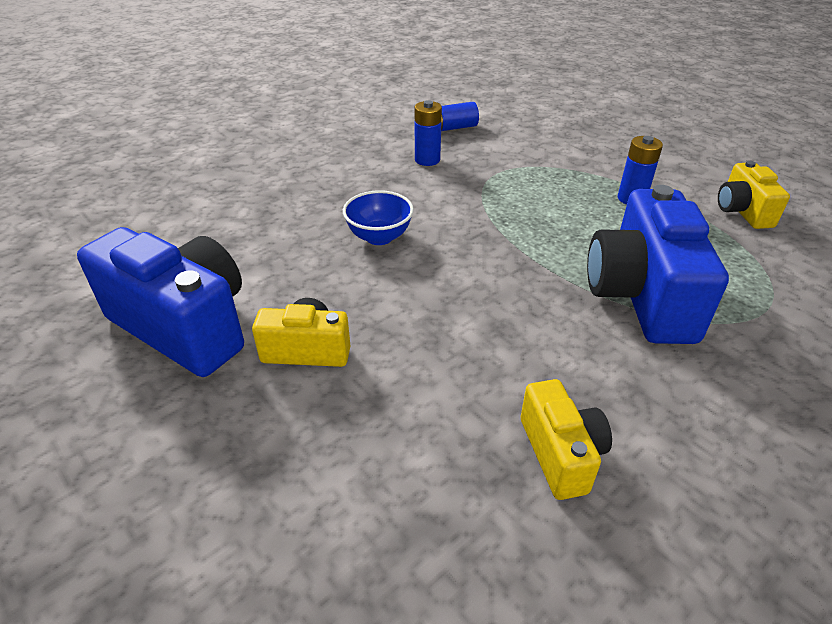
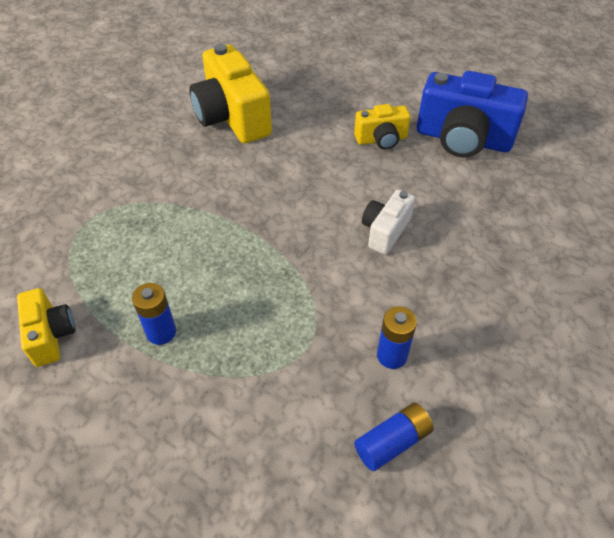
camera: 165 degrees right, 10 degrees up
blue bowl [343,190,414,245] -> white camera [362,190,415,255]
yellow camera [521,379,612,500] -> yellow camera [189,44,272,143], size x1.85
blue camera [587,185,729,344] -> none

